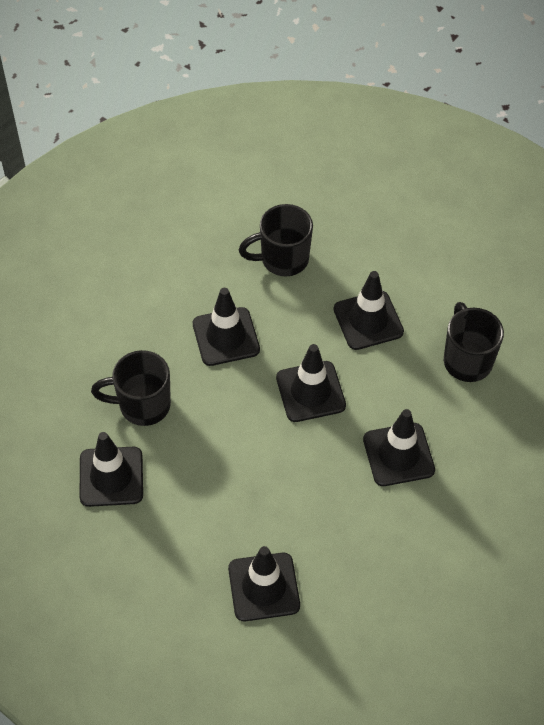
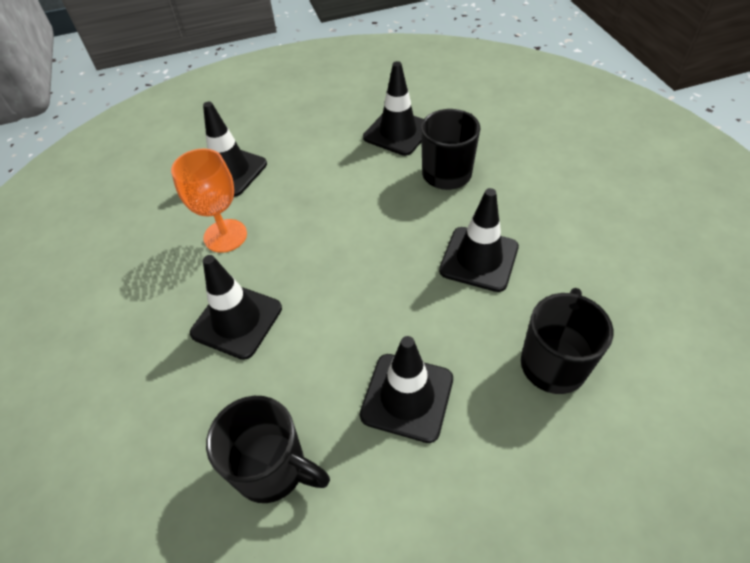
camera: 130 degrees right, 5 degrees down
black traffic cone [276,344,346,422] -> none
none -> orange goblet [171,149,247,253]

